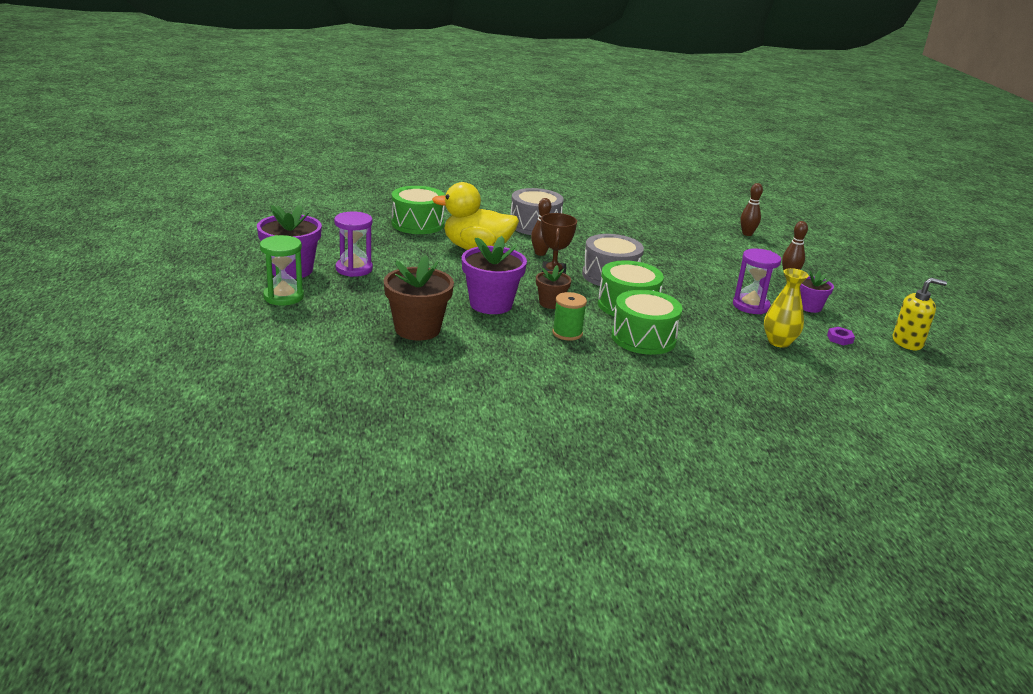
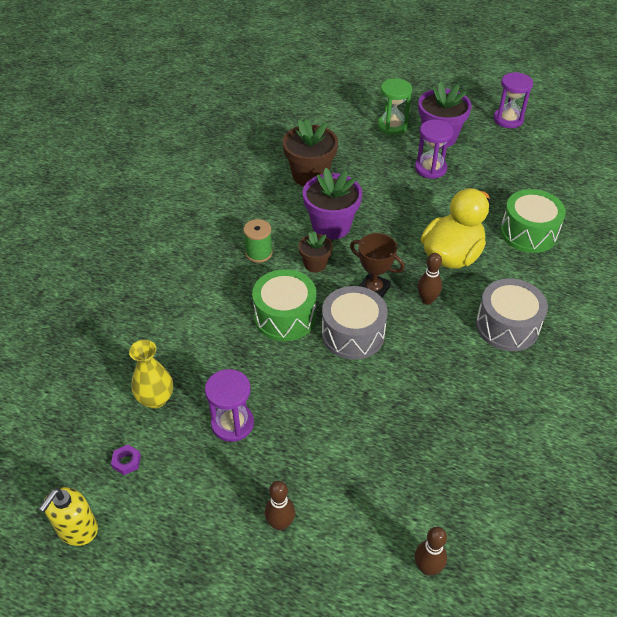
camera: 120 degrees right, 20 degrees up
green drum [611,290,683,355] -> none
purple flower pot [800,271,834,313] -> none
none -> purple hourglass [494,72,533,128]

